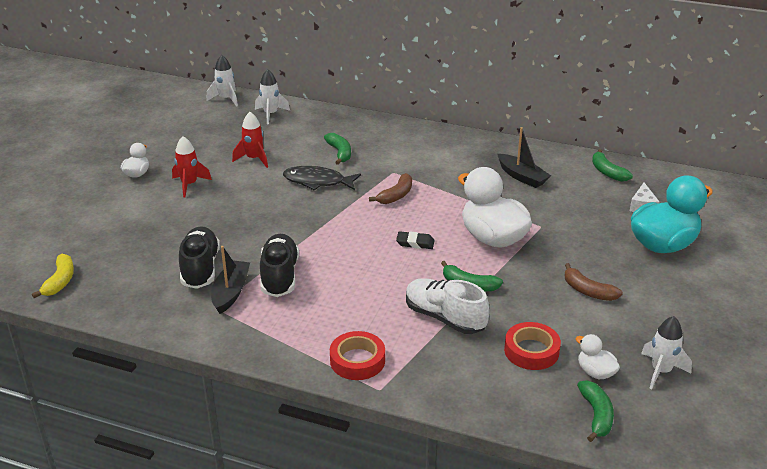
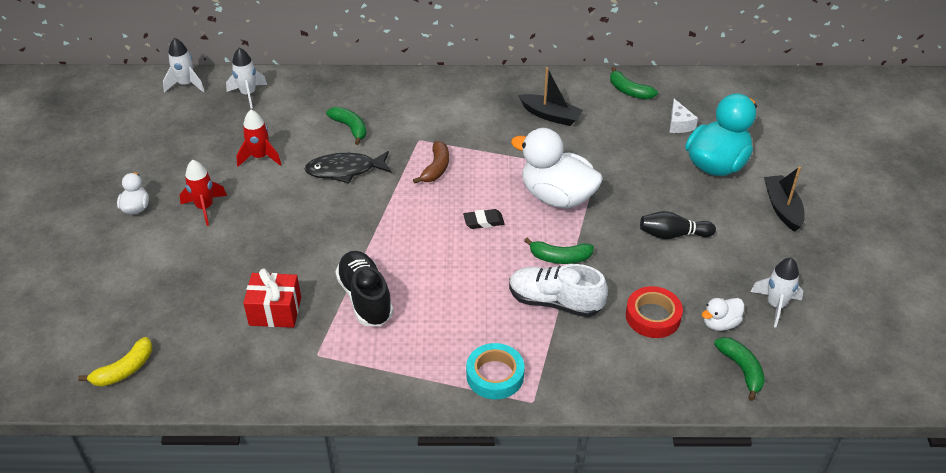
camera: 20 degrees left, 10 degrees up
yellow banana [32,254,74,298] -> yellow banana turned 60 degrees clockwise [78,337,152,387]
black shoe [179,226,220,289] -> red gift [243,268,301,328]
black boat [211,246,250,314] -> black boat moved to [764,167,805,232]
red tape [330,331,385,380] -> turquoise tape [466,343,525,399]
brown banana [564,263,623,301] -> black bowling pin [640,211,716,239]
white duck [576,334,620,379] -> white duck turned 60 degrees counterclockwise [702,298,744,331]

